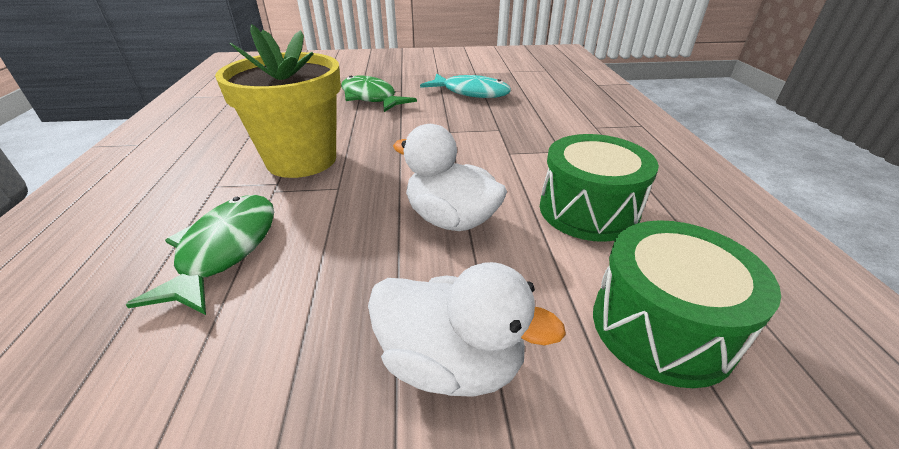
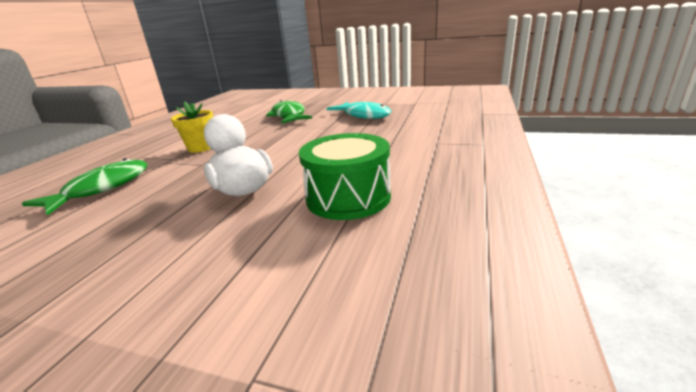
camera: 25 degrees right, 10 degrees down
yellow flower pot [215,24,341,178] -> yellow flower pot [171,101,213,153], size x0.53
white duck [368,262,566,397] -> none
green drum [593,220,781,388] -> none

